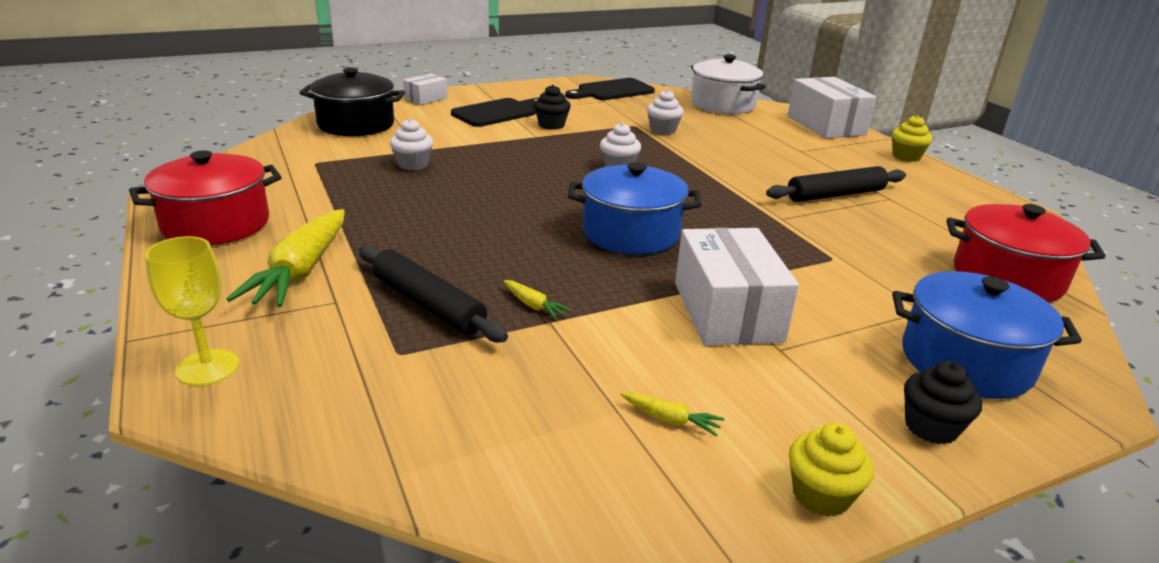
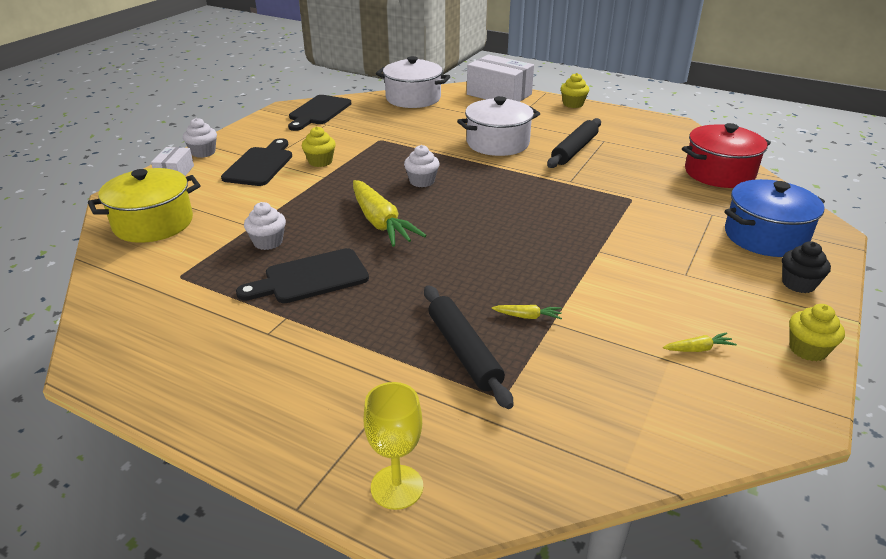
camera: 35 degrees left, 5 degrees up
red pot [129,150,282,245] -> none
yellow carrot [227,209,345,307] -> yellow carrot moved to [353,180,427,247]
black pot [299,67,405,136] -> yellow pot [88,168,200,243]
black rolling pin [359,245,508,343] -> black rolling pin turned 60 degrees clockwise [424,285,514,409]
black cupcake [534,85,571,130] -> yellow cupcake [302,126,336,167]
blue pot [568,162,702,255] -> none
white cupcake [647,90,684,135] -> white cupcake moved to [183,118,217,158]
white box [675,228,799,346] -> none
none -> black cutting board [236,248,369,303]
none -> white pot [457,96,540,156]

